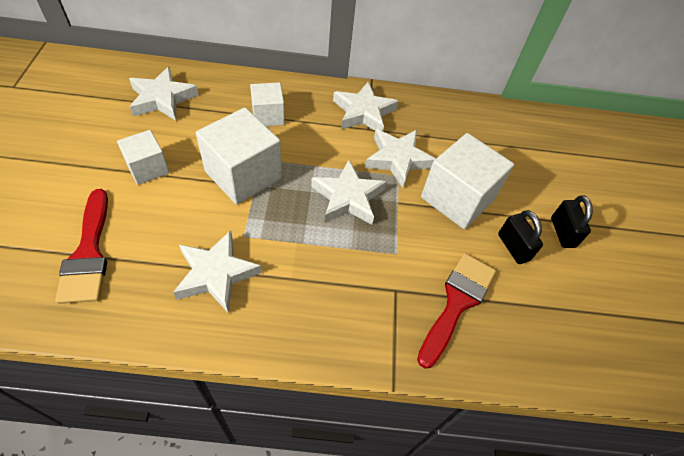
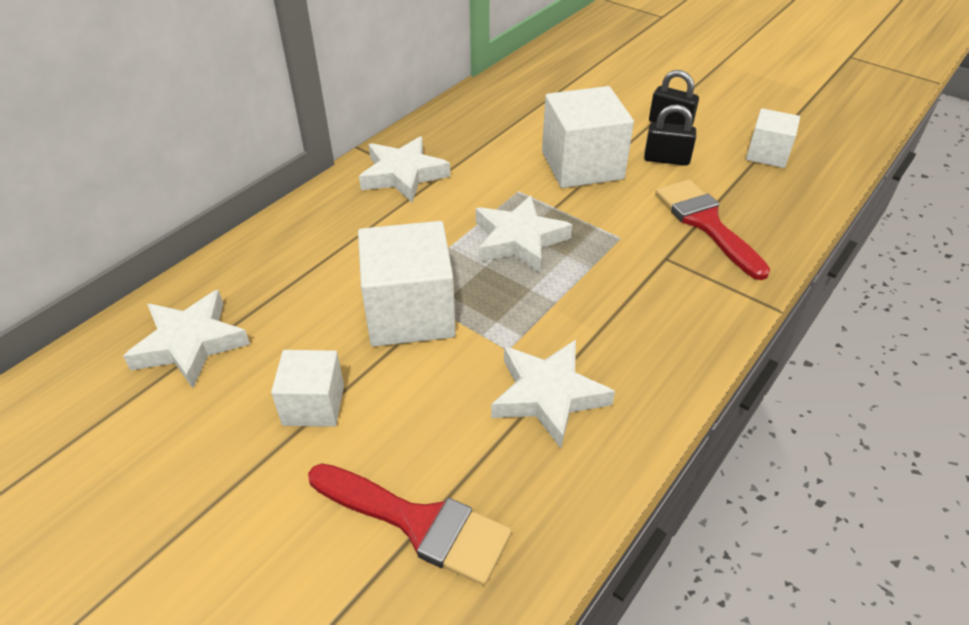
camera: 50 degrees left, 10 degrees down
white cube [250,82,285,126] -> white cube moved to [746,108,800,168]
white star [365,129,435,188] -> none

